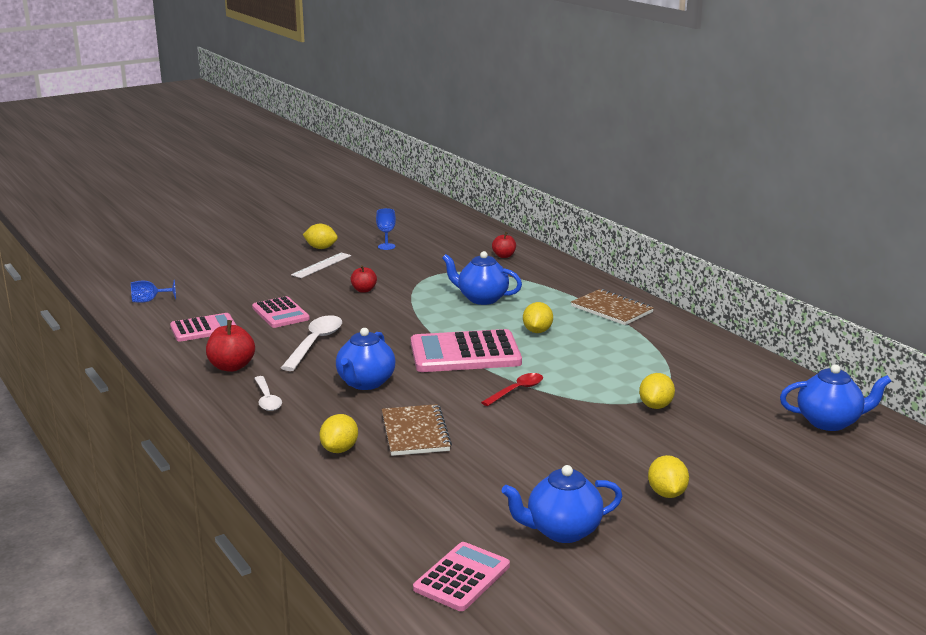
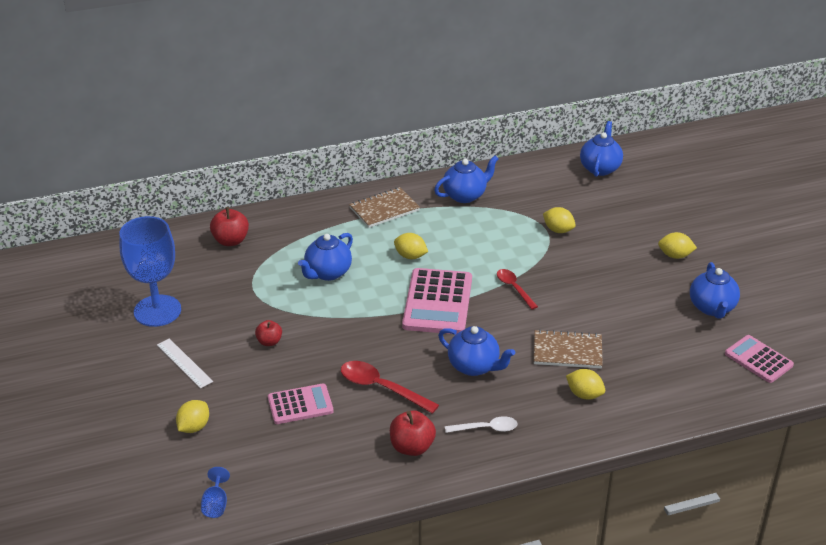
camera: 75 degrees left, 15 degrees up
pink calculator [170,313,236,342] -> none
white spoon [281,315,342,371] -> red spoon [341,361,439,414]
yellow lemon [303,223,338,249] -> yellow lemon moved to [176,400,209,433]
blue goblet [376,208,396,250] -> blue goblet [120,216,181,327], size x2.46
red apple [492,232,516,258] -> red apple [210,207,249,246], size x1.57
none -> blue teapot [434,156,499,203]

